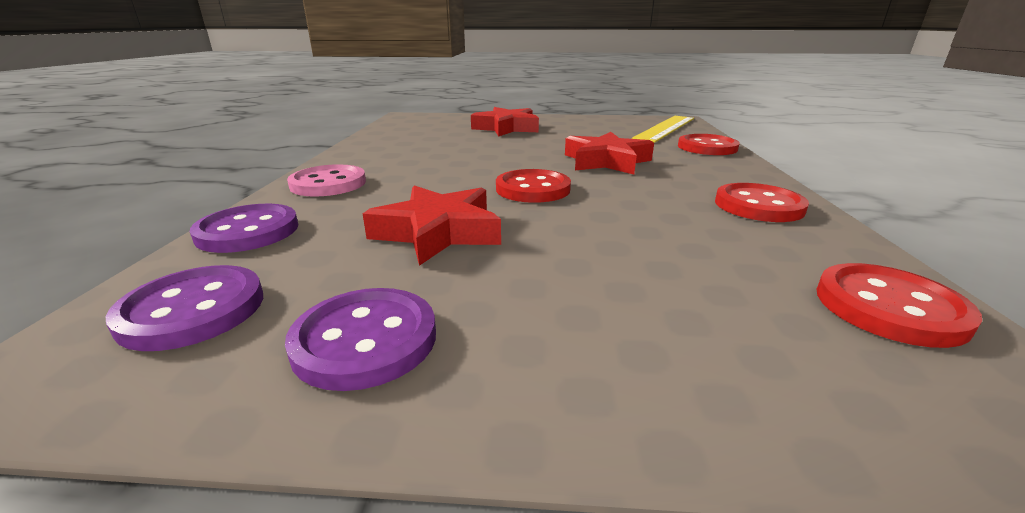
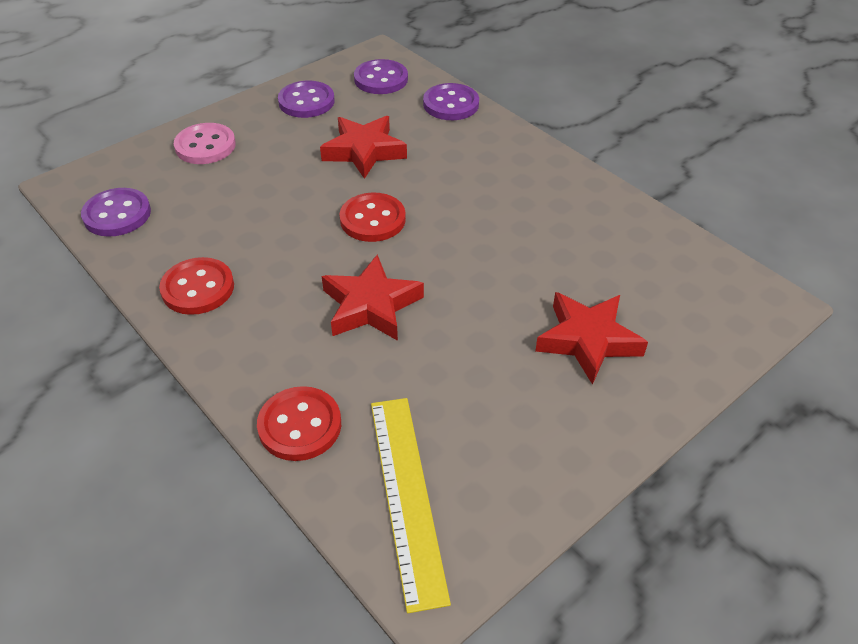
camera: 135 degrees right, 20 degrees up
pink button [287,164,366,197] -> pink button moved to [174,123,236,164]
red button [817,263,982,348] -> purple button [81,188,151,237]

